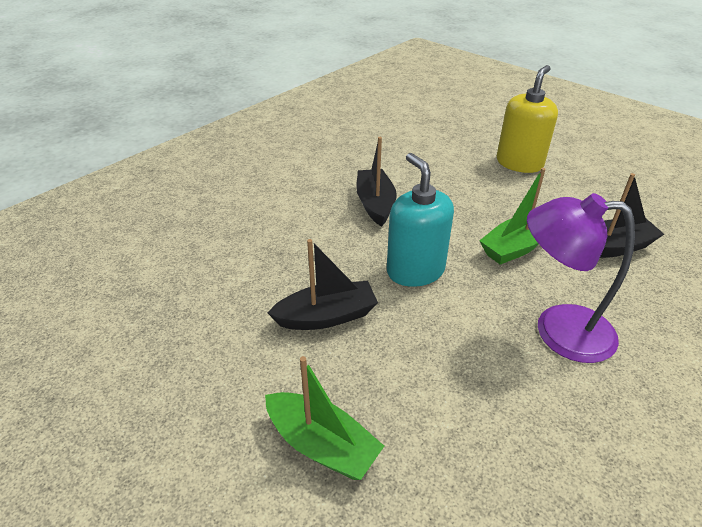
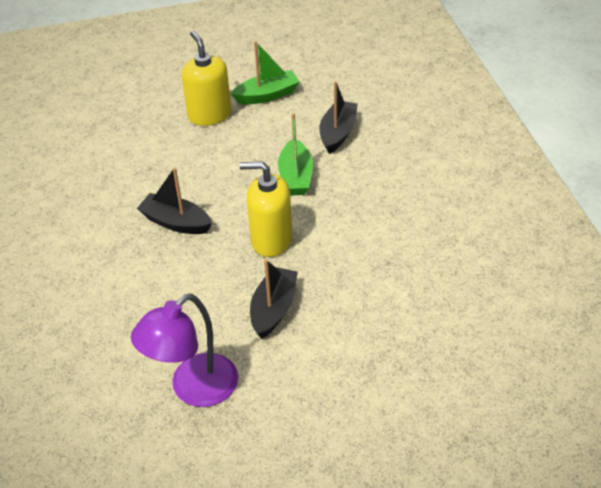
camera: 55 degrees left, 5 degrees up
green boat [265,356,384,480] -> green boat moved to [231,41,300,104]
turquoise soap dispenser [387,153,454,287] -> yellow soap dispenser [239,161,292,257]
purple lamp [527,193,635,363] -> purple lamp moved to [131,294,238,407]

